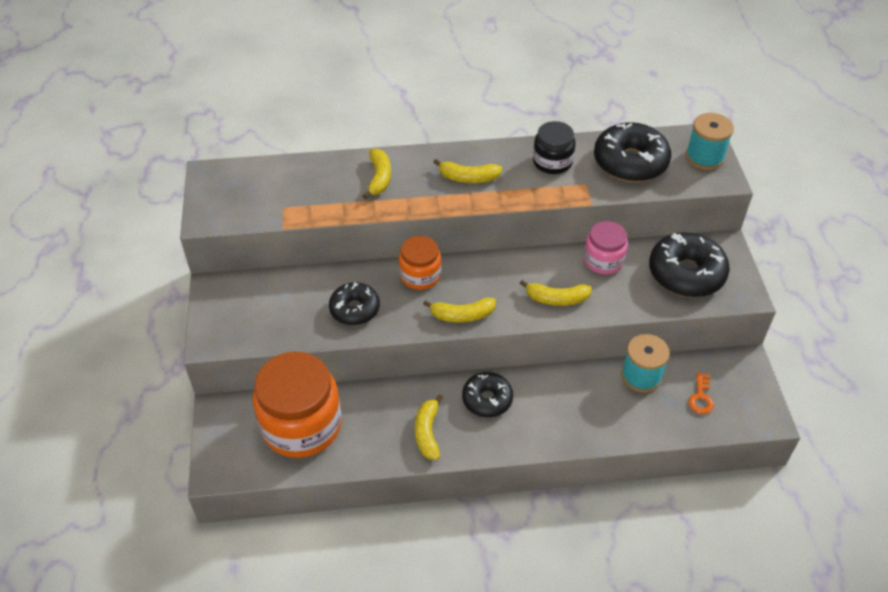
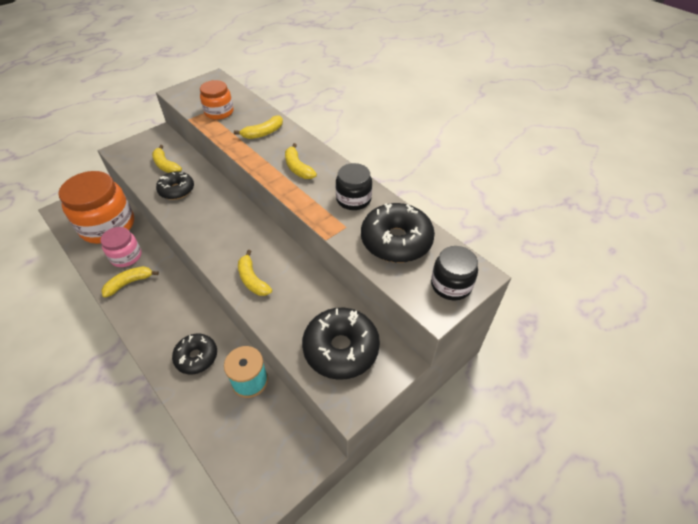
camera: 55 degrees right, 0 degrees up
orange jar [399,236,441,290] -> orange jar moved to [200,80,234,120]
yellow banana [423,298,496,323] -> yellow banana moved to [152,145,182,173]
black donut [462,372,513,418] -> black donut moved to [172,334,217,374]
pink jar [583,221,628,274] -> pink jar moved to [101,227,142,267]
turquoise spool [686,113,734,170] -> black jar [431,246,478,300]
orange key [689,372,714,414] -> none

